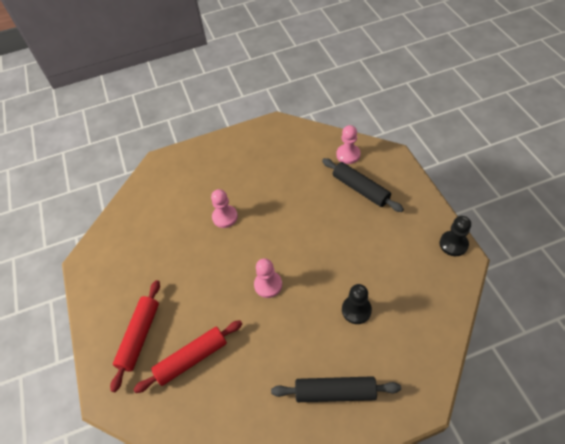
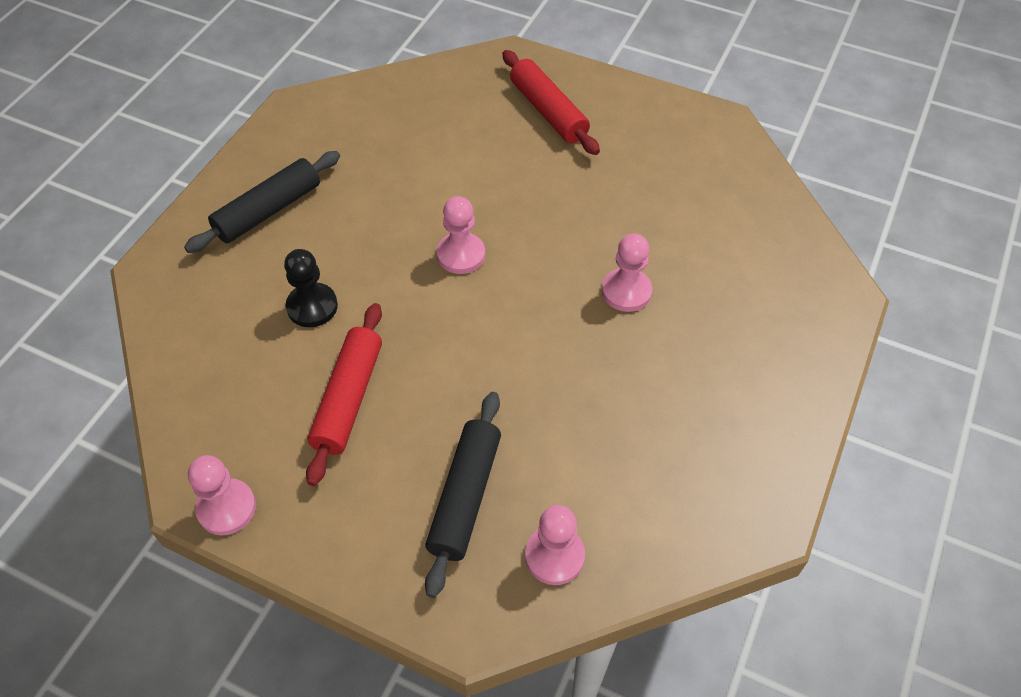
camera: 130 degrees right, 0 degrees up
red rolling pin [133,320,242,393] -> red rolling pin moved to [306,303,382,486]
black rolling pin [322,158,404,212] -> black rolling pin turned 75 degrees counterclockwise [425,392,501,598]
black pawn [439,216,471,256] -> pink pawn [188,455,256,535]

